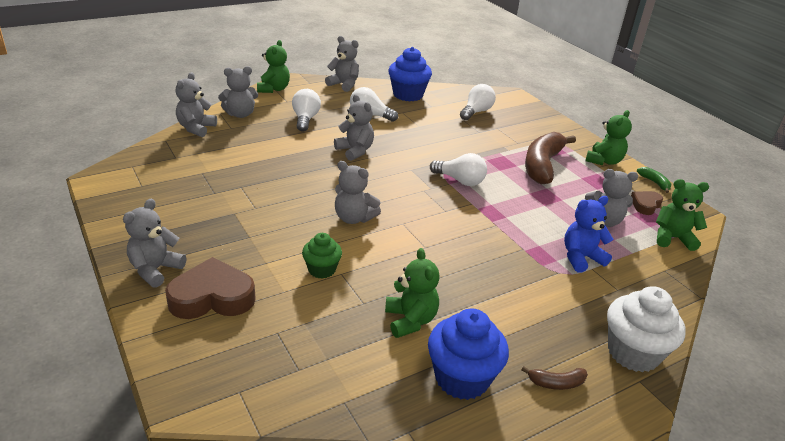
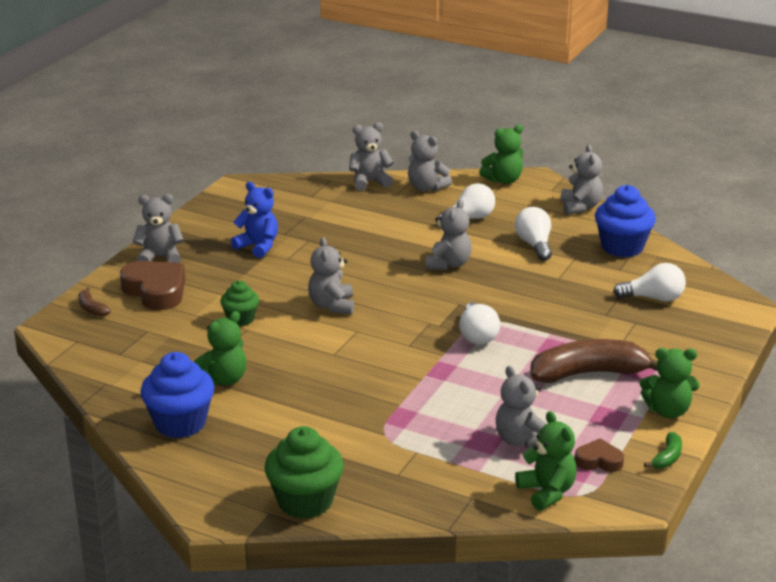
camera: 60 degrees right, 5 degrees down
brown banana [521,366,588,390] -> brown banana moved to [78,287,111,317]
blue teddy bear [564,196,614,272] -> blue teddy bear moved to [231,182,278,258]
white cupcake [607,286,686,372] -> green cupcake [265,426,344,519]

